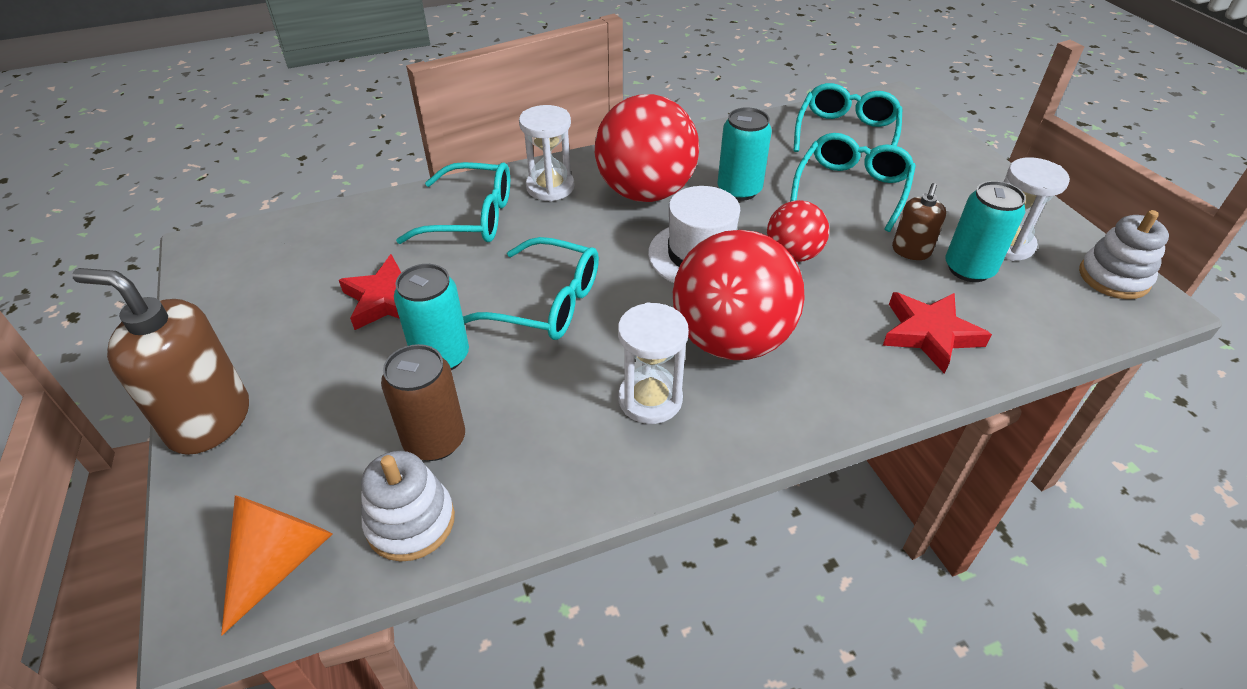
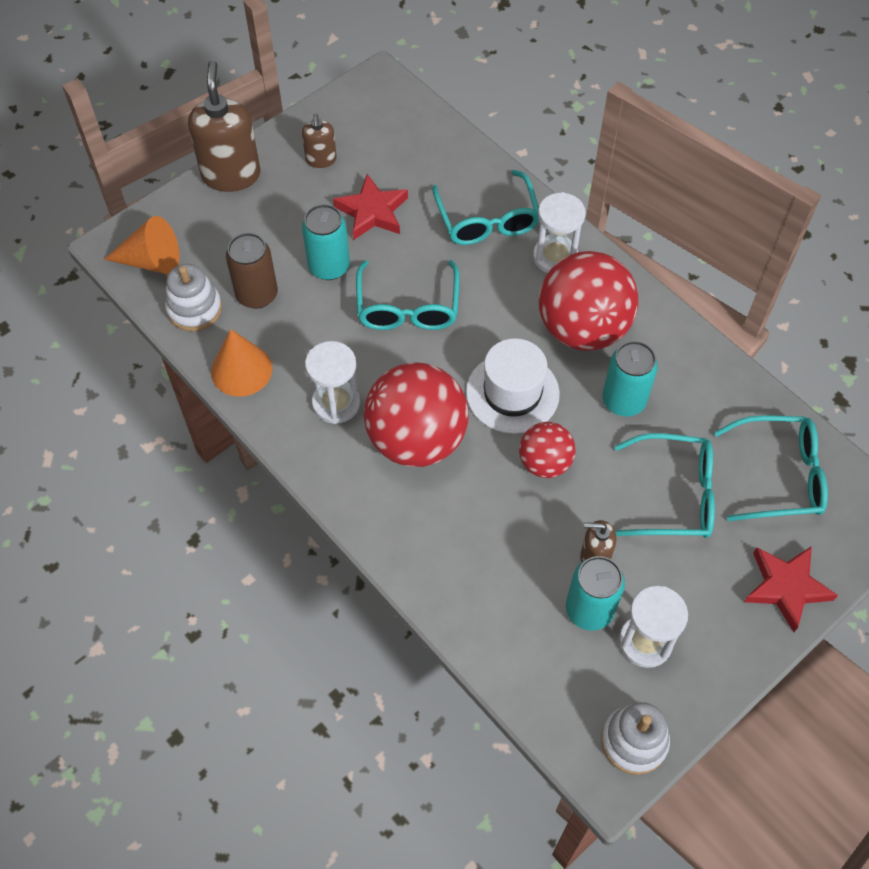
camera: 70 degrees right, 15 degrees up
red star [883,292,992,374] -> red star moved to [744,546,838,632]
none -> orange cone [211,329,272,397]
none -> brown soap dispenser [302,113,337,168]

